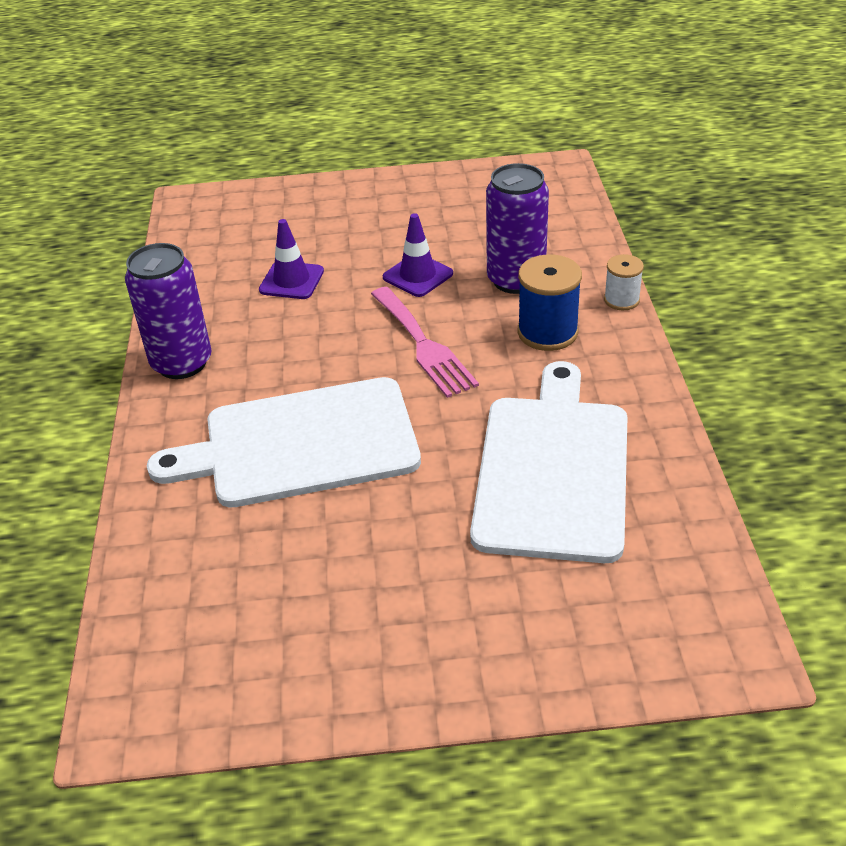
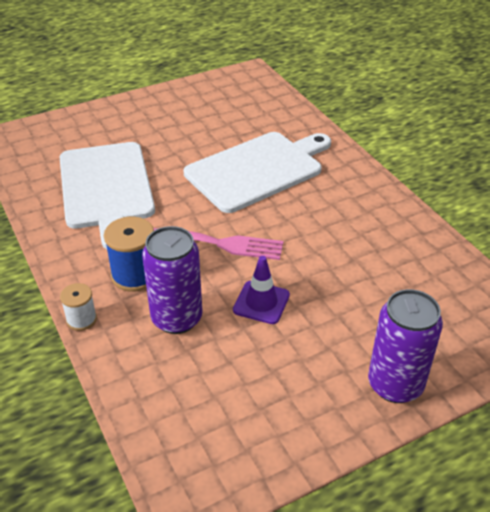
camera: 155 degrees right, 0 degrees up
purple can [125,243,212,379] -> purple can moved to [368,289,443,403]
purple traffic cone [259,219,324,299] -> none
pink fork [371,287,479,398] -> pink fork turned 150 degrees clockwise [153,228,283,260]

